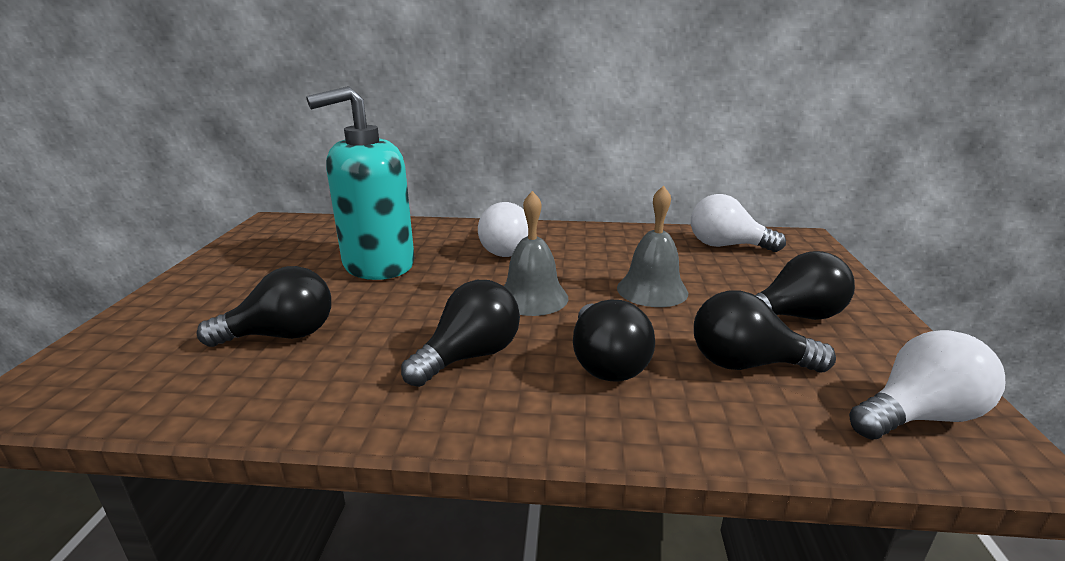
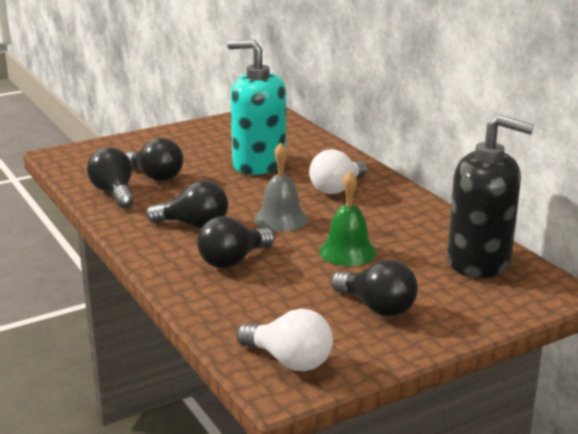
camera: 55 degrees right, 0 degrees up
grey bell [617,185,688,307] -> green bell [319,171,377,266]
white light bulb [691,194,786,252] -> black soap dispenser [447,115,535,278]
black light bulb [694,290,836,372] -> black light bulb moved to [87,147,134,208]

